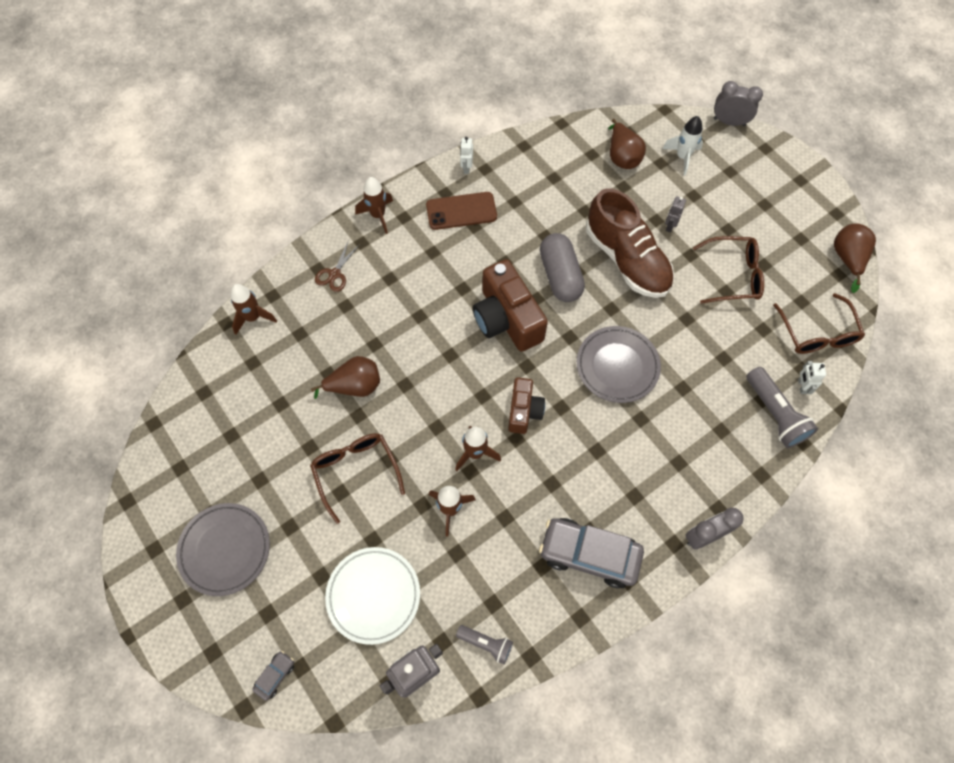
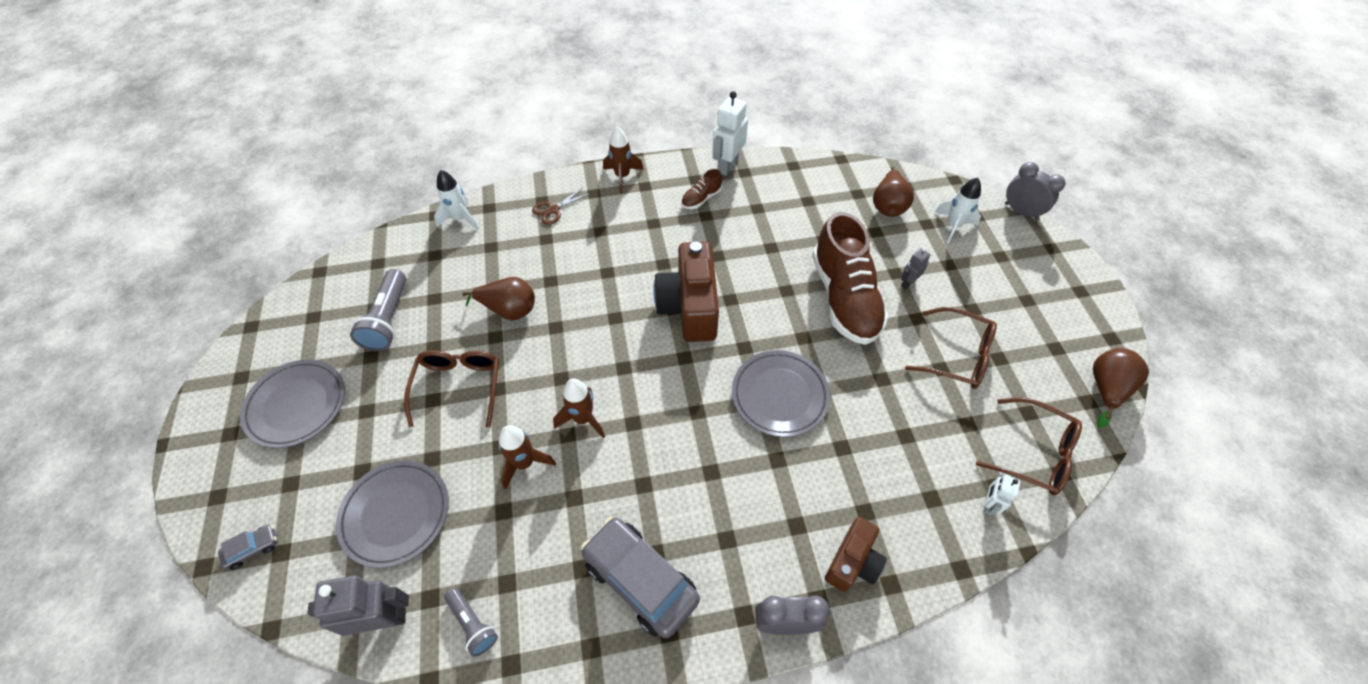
camera: 25 degrees right, 10 degrees down
brown rocket [230,284,277,335] -> white rocket [434,170,479,230]
white plate [325,547,420,645] -> grey plate [336,461,449,568]
brown phone [426,192,497,230] -> brown shoe [681,169,722,209]
white robot [460,137,473,174] -> white robot [712,91,748,176], size x1.84
brown camera [508,377,545,434] -> brown camera moved to [825,517,887,592]
grey capsule [540,233,585,302] -> none
grey flashlight [746,367,818,448] -> grey flashlight moved to [350,269,406,351]
brown glasses [773,293,865,354] -> brown glasses turned 75 degrees counterclockwise [976,397,1082,495]

